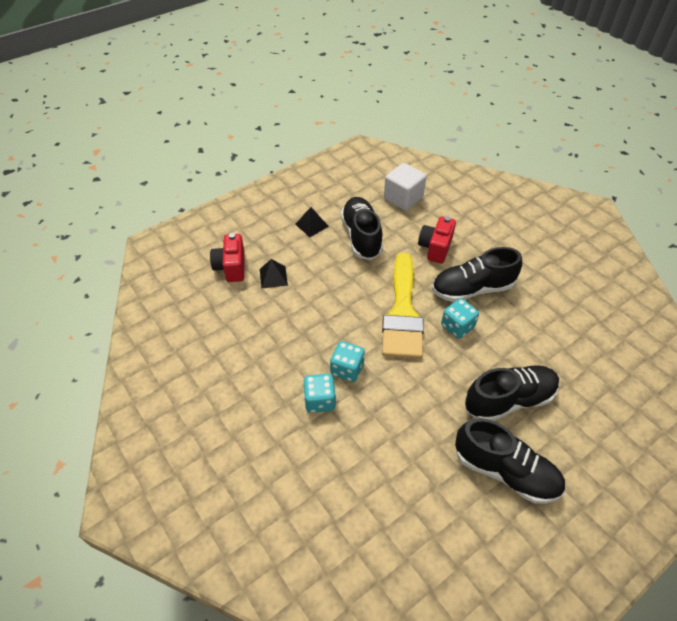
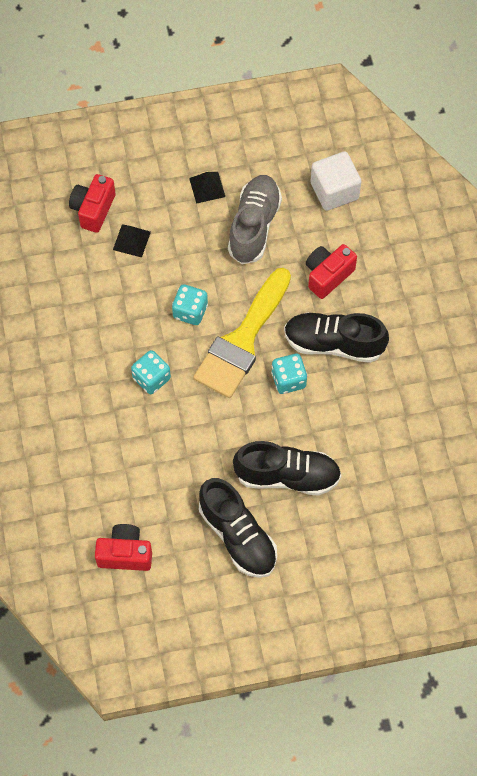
camera: 25 degrees right, 15 degrees up
turquoise dice [303,374,336,413] -> turquoise dice moved to [172,284,208,325]
black shoe [341,197,383,260] -> grey shoe [228,175,282,264]
none -> red camera [95,524,152,571]

